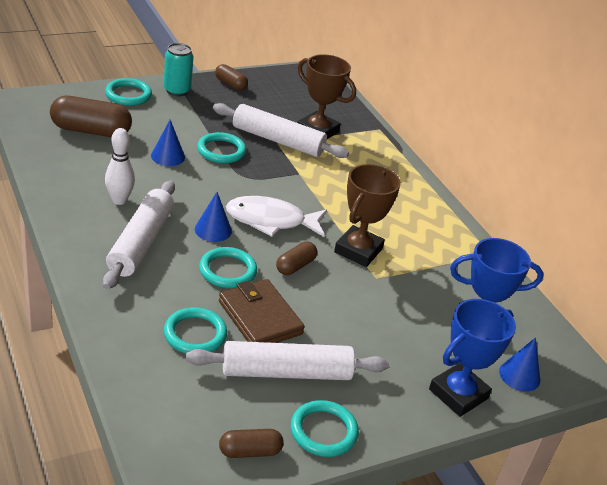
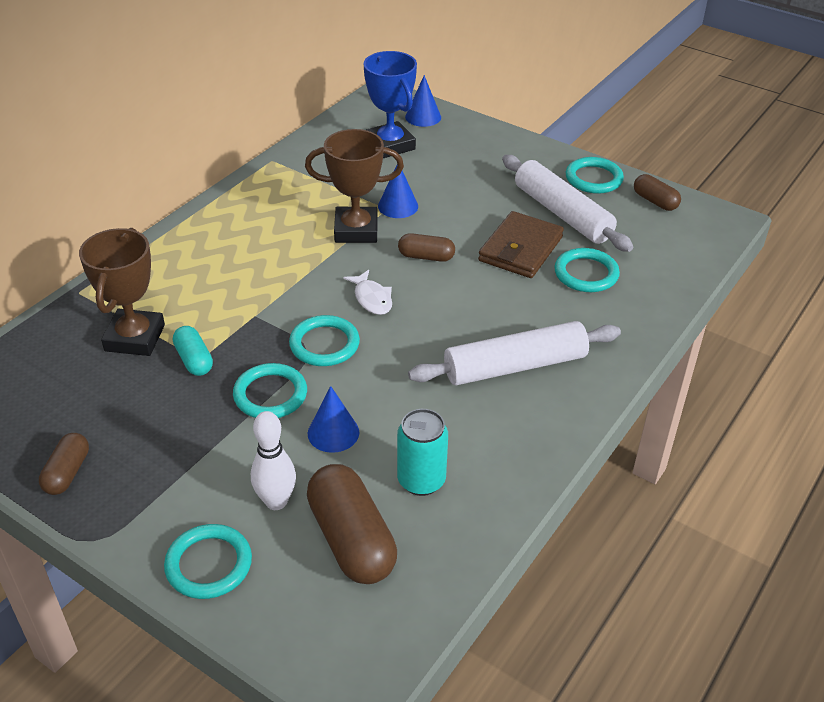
camera: 115 degrees left, 5 degrees up
white bowling pin [105,128,135,205] -> white bowling pin moved to [251,411,296,510]
turquoise can [164,43,193,97] -> turquoise can moved to [397,409,448,496]
blue cone [195,192,232,242] -> blue cone moved to [378,165,418,218]
turquoise ring [199,247,257,288] -> turquoise ring moved to [289,315,360,366]
white rolling pin [213,103,349,158] -> turquoise capsule [173,326,213,376]
white fish [226,196,327,237] -> white fish [343,270,392,315], size x0.55
blue trophy [429,299,516,417] -> none

